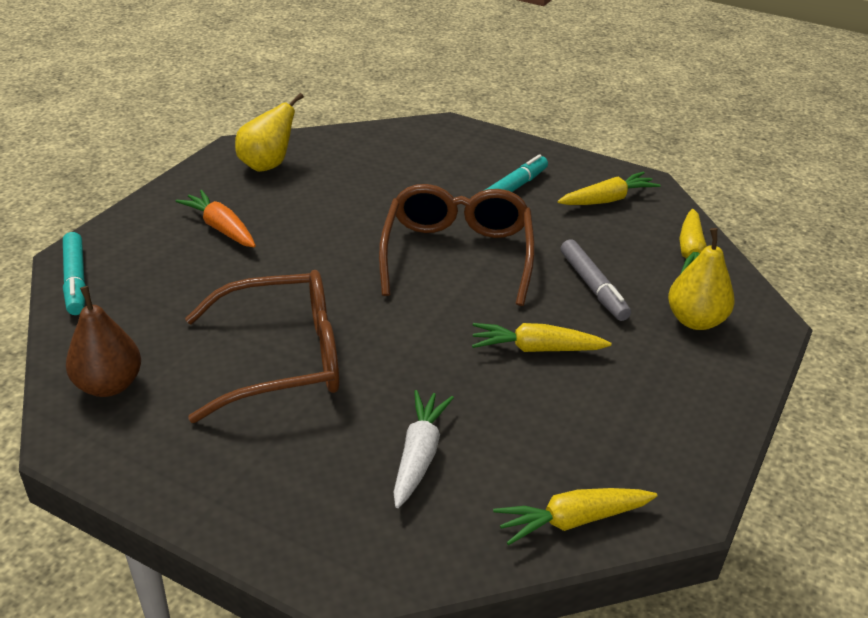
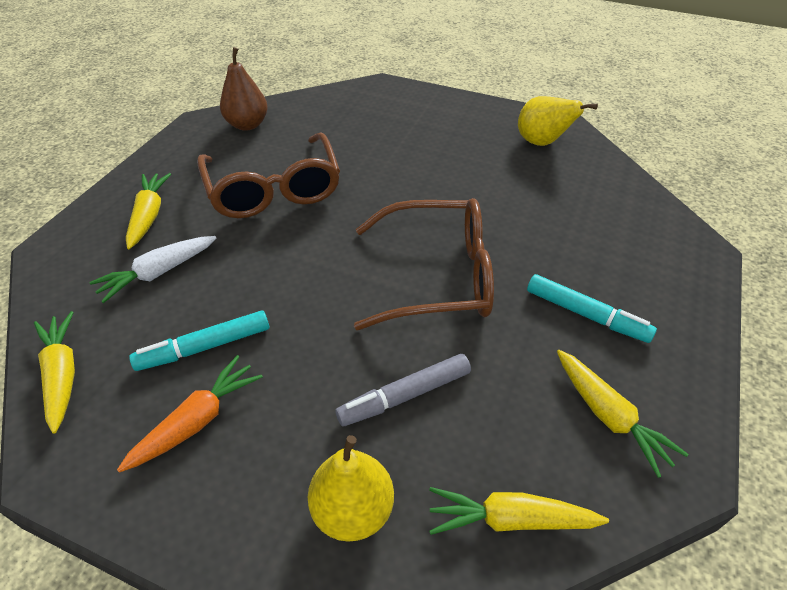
camera: 85 degrees right, 10 degrees up
turquoise marker [63,232,86,315] -> turquoise marker moved to [129,310,269,371]
orange carrot [175,190,256,247] -> orange carrot moved to [117,355,263,473]
white carrot [393,390,454,508] -> white carrot turned 135 degrees clockwise [90,236,216,303]
yellow carrot [472,323,611,352] -> yellow carrot moved to [126,173,171,249]

